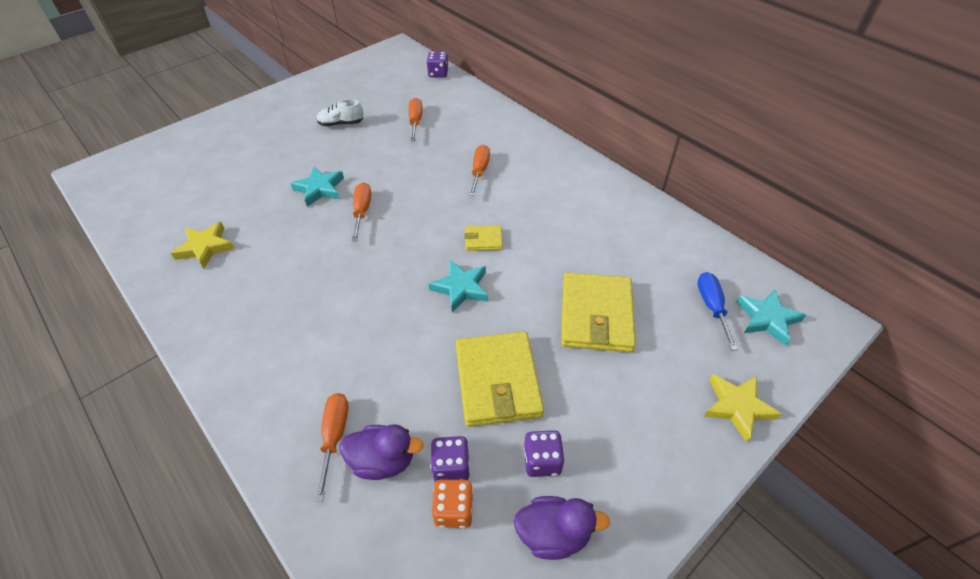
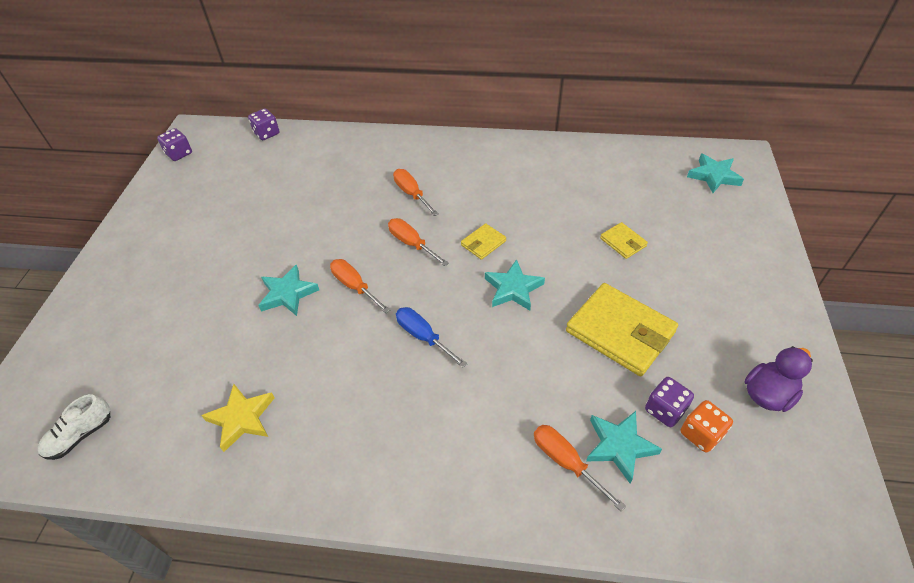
camera: 40 degrees left, 0 degrees up
white shoe [316,99,364,126] -> white shoe moved to [37,394,110,460]
purple duck [339,424,424,480] -> turquoise star [586,411,662,484]
orange screwdriver [408,98,423,141] -> orange screwdriver moved to [388,218,449,266]
purple dice [524,430,565,477] -> purple dice moved to [157,128,192,161]
yellow wallet [561,272,636,352] -> yellow wallet [600,222,648,259], size x0.48
blue screwdriver [697,272,738,350] -> blue screwdriver moved to [396,307,467,368]
yellow star [704,374,781,443] -> none

